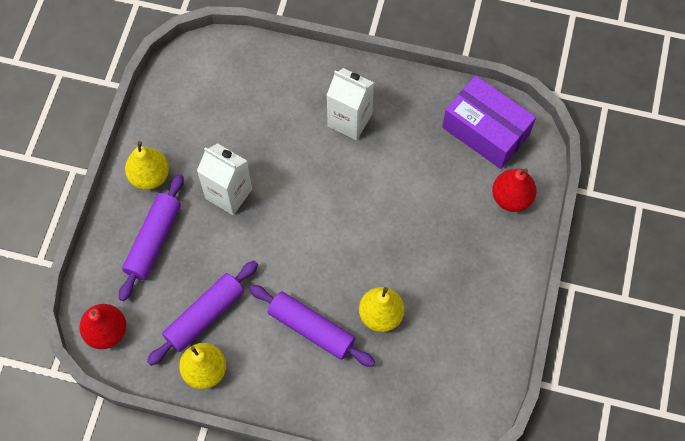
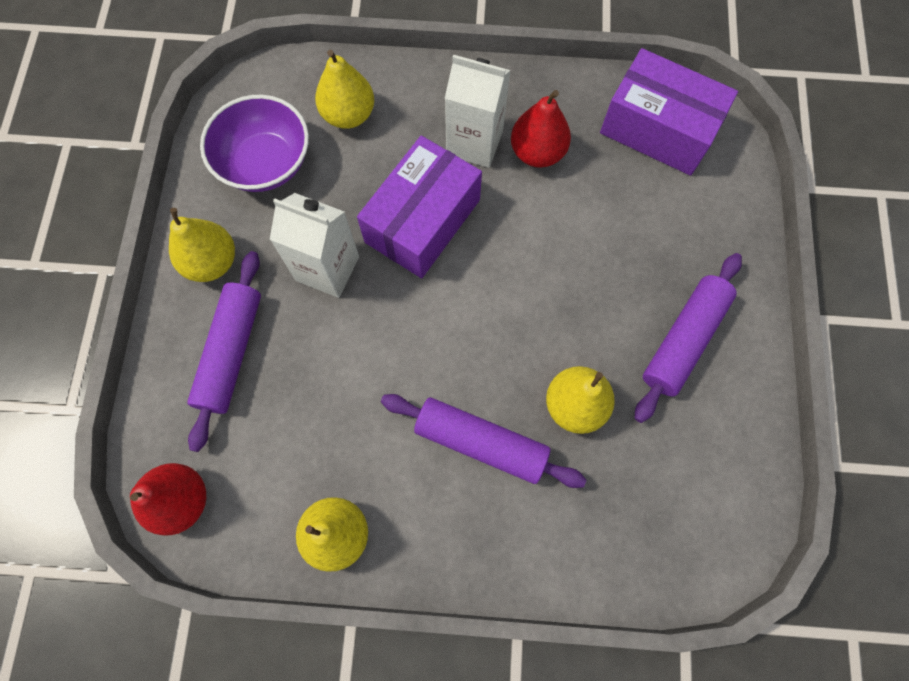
camera: 10 degrees left, 5 degrees up
purple rolling pin [147,260,258,366] -> purple rolling pin moved to [635,253,742,423]
red pear [492,168,537,212] -> red pear moved to [511,90,571,168]
none -> purple bowl [200,95,309,192]
none -> yellow pear [315,50,374,129]
none -> purple box [357,136,482,278]

